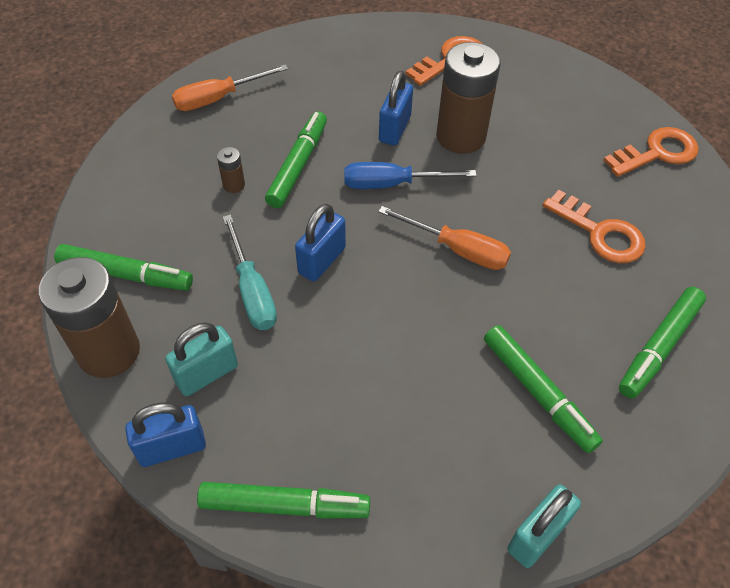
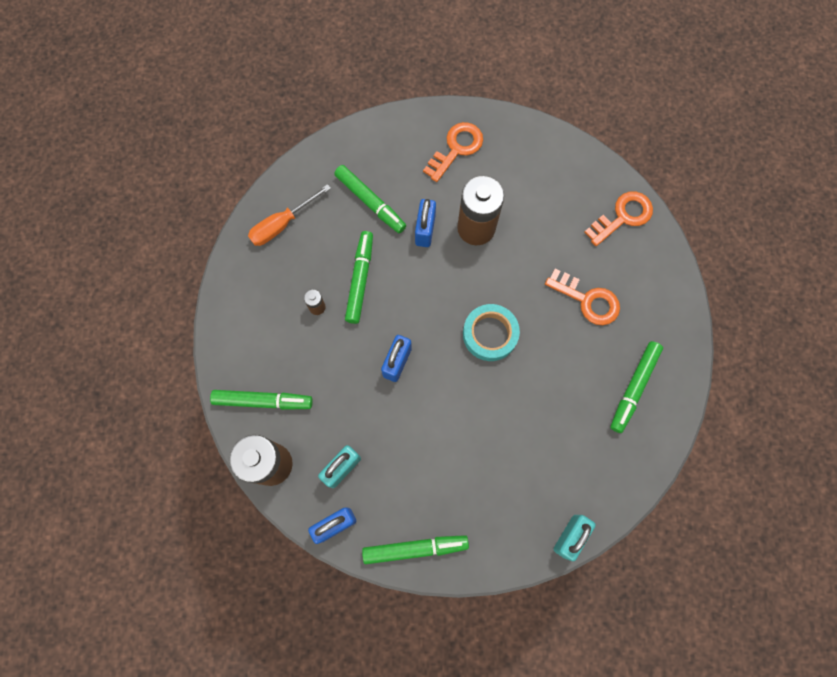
camera: 10 degrees left, 20 degrees up
turquoise screwdriver [223,214,277,330] -> none
blue screwdriver [344,162,477,189] -> none
orange screwdriver [378,206,511,270] -> turquoise tape [463,304,520,361]
green marker [484,325,603,453] -> green marker moved to [334,165,406,233]

